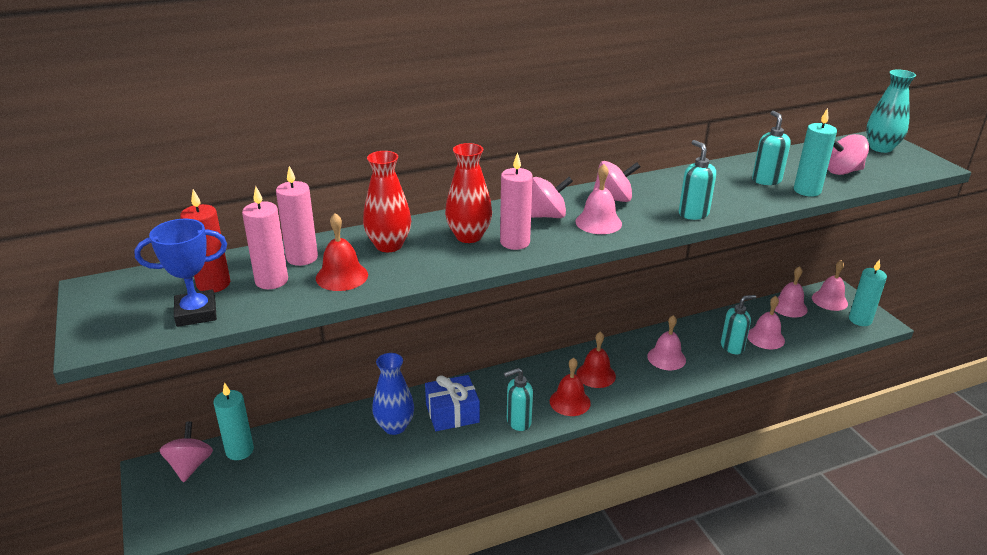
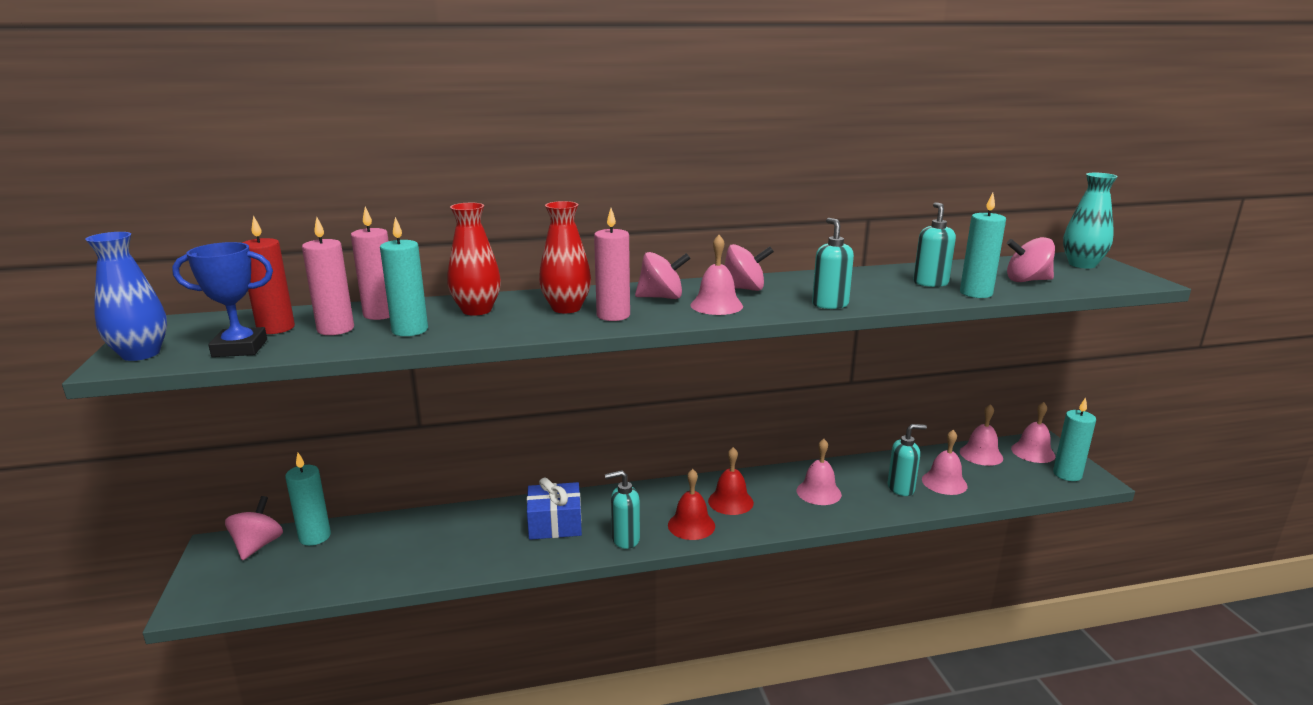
camera: 10 degrees right, 10 degrees down
red bell [316,213,368,291] -> turquoise candle [380,217,428,336]
blue vase [372,353,414,435] -> blue vase moved to [85,232,167,361]

